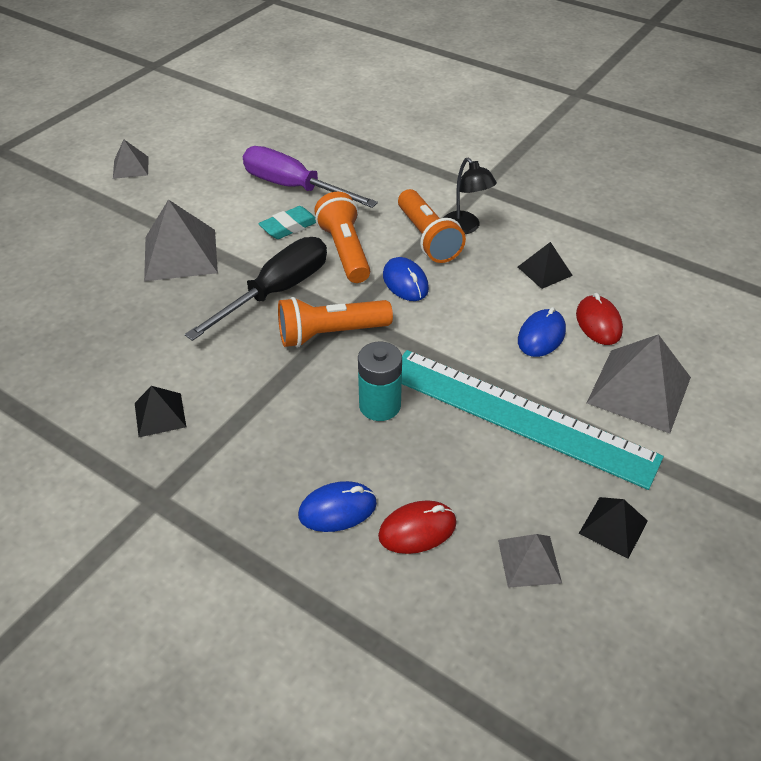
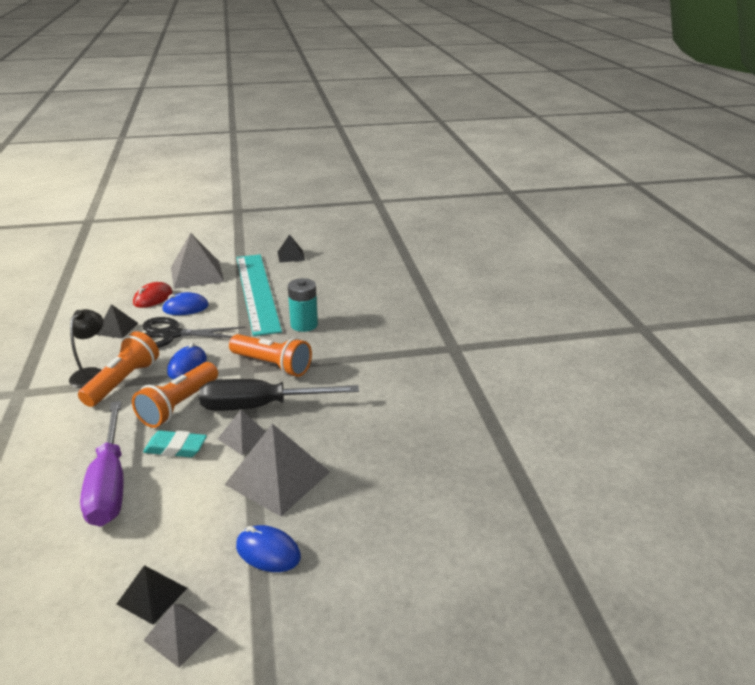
camera: 135 degrees left, 15 degrees down
black pyramid [135,386,186,437] -> black pyramid moved to [116,565,187,625]
blue mouse [298,481,377,532] -> blue mouse moved to [236,525,301,572]
red mouse [378,500,457,554] -> none
grey pyramid [498,534,562,588] -> grey pyramid moved to [218,410,266,455]
none -> black scissors [142,317,245,348]

